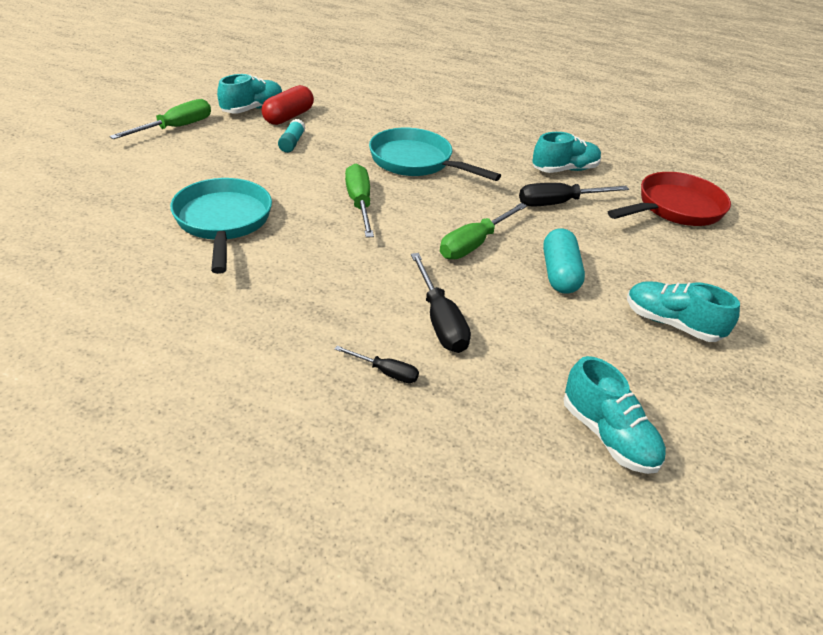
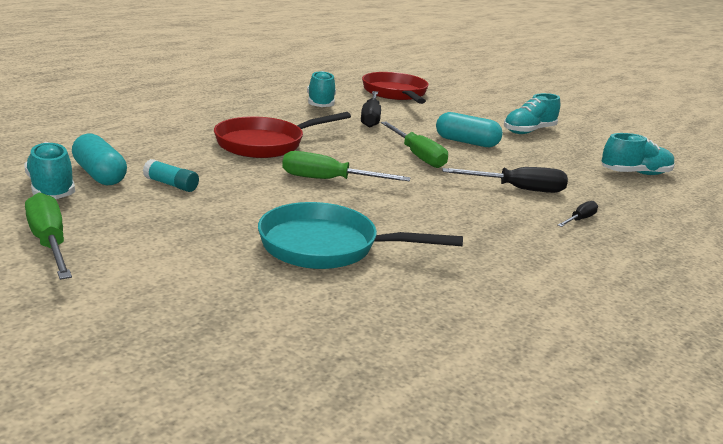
camera: 70 degrees left, 15 degrees down
red capsule [262,85,314,125] -> turquoise capsule [72,134,127,185]
turquoise pan [369,128,501,181] -> red pan [214,112,351,158]

